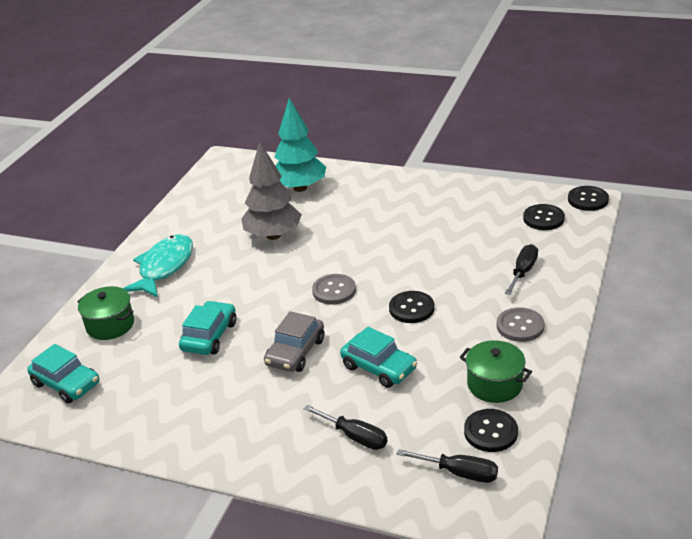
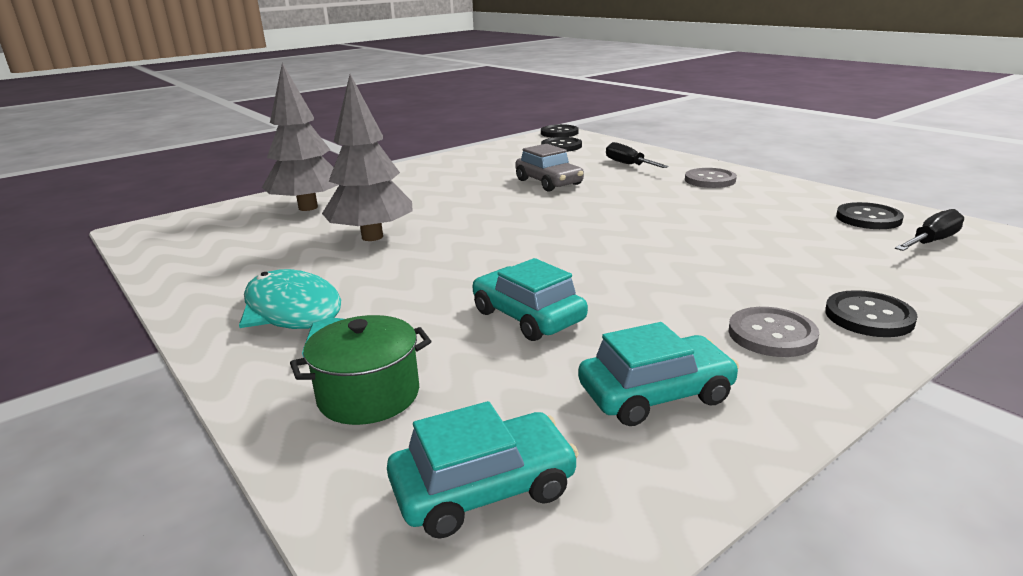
camera: 60 degrees left, 10 degrees down
grey car [264,311,325,372] -> grey car moved to [515,144,584,192]
turquoise tree [274,98,326,192] -> grey tree [262,63,338,211]
black screwdriver [303,405,387,450] -> none
grey button [312,274,356,305] -> grey button moved to [729,307,819,357]
turquoise car [340,327,417,388] -> turquoise car moved to [578,322,739,426]
black button [389,291,434,323] -> black button moved to [825,290,918,337]
green pot [460,340,532,403] -> none

